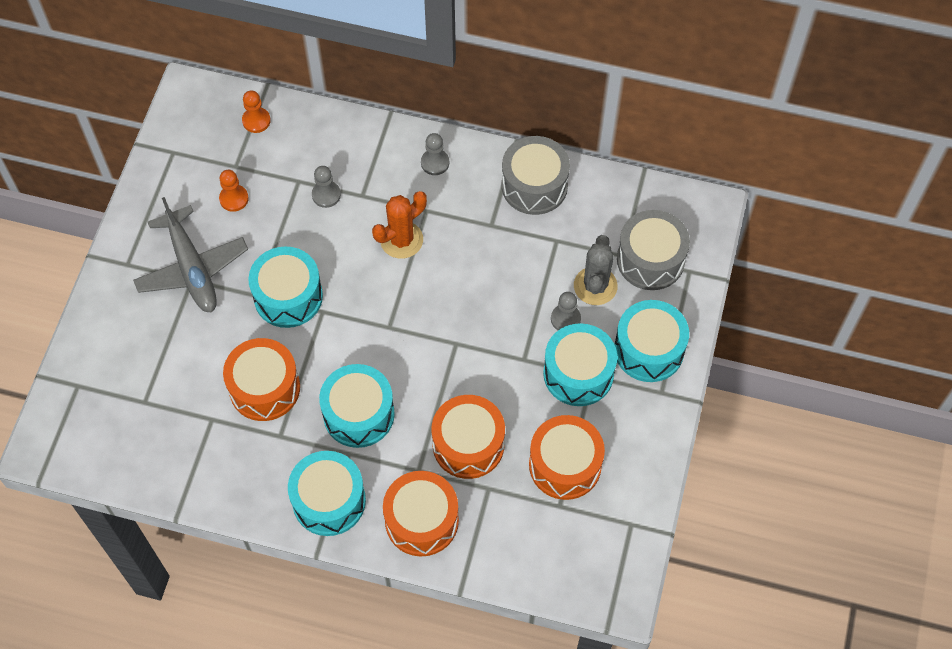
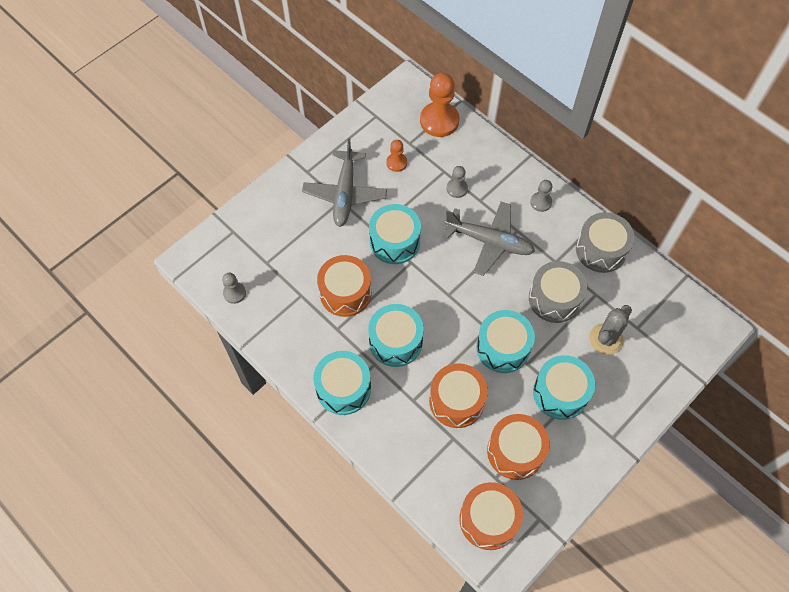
camera: 30 degrees right, 0 degrees up
orange pawn [242,91,271,133] -> orange pawn [420,73,459,137], size x1.93
orange cactus [372,191,427,259] -> grey plane [443,202,535,276]
orange drum [383,471,459,556] -> orange drum moved to [460,482,523,550]
grey pawn [551,292,581,330] -> grey pawn moved to [222,273,246,304]
turquoise drum [614,300,689,382] -> turquoise drum moved to [476,310,535,373]
grey drum [617,210,690,290] -> grey drum moved to [529,261,587,323]

